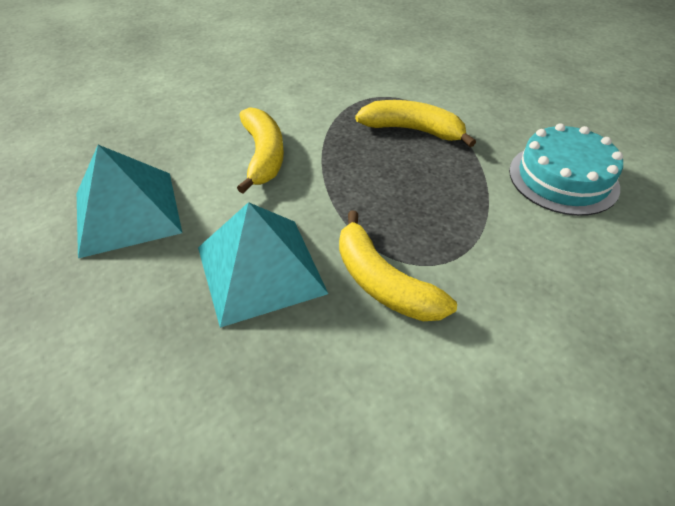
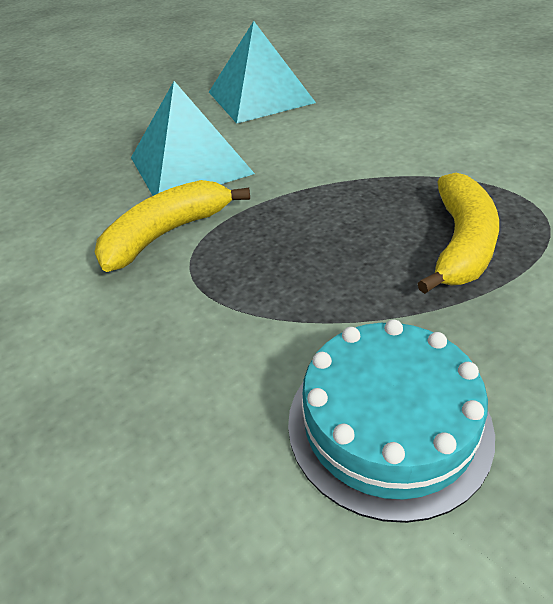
camera: 90 degrees right, 5 degrees down
yellow banana [237,107,284,194] -> none

